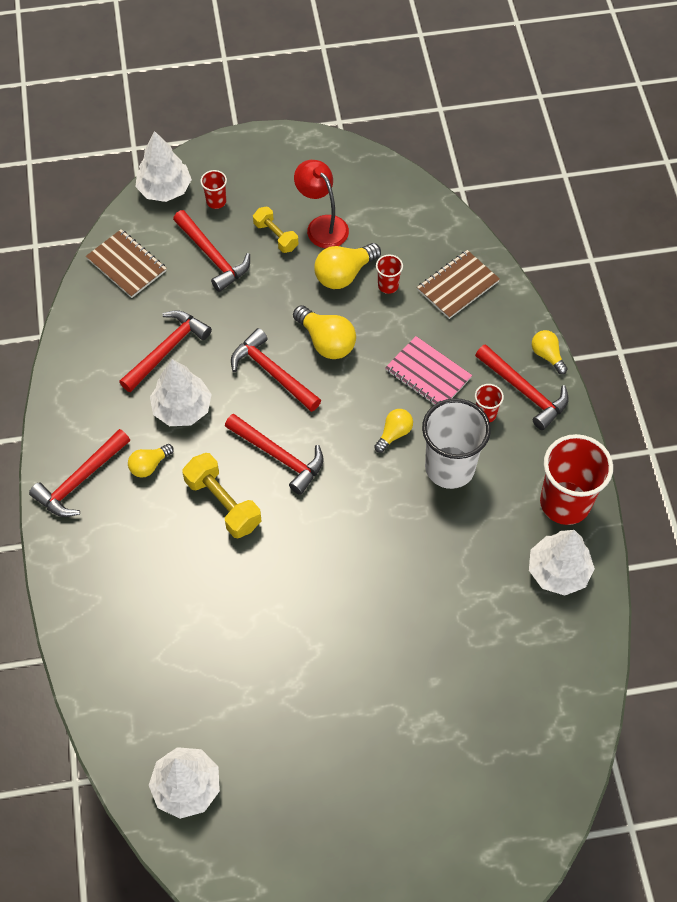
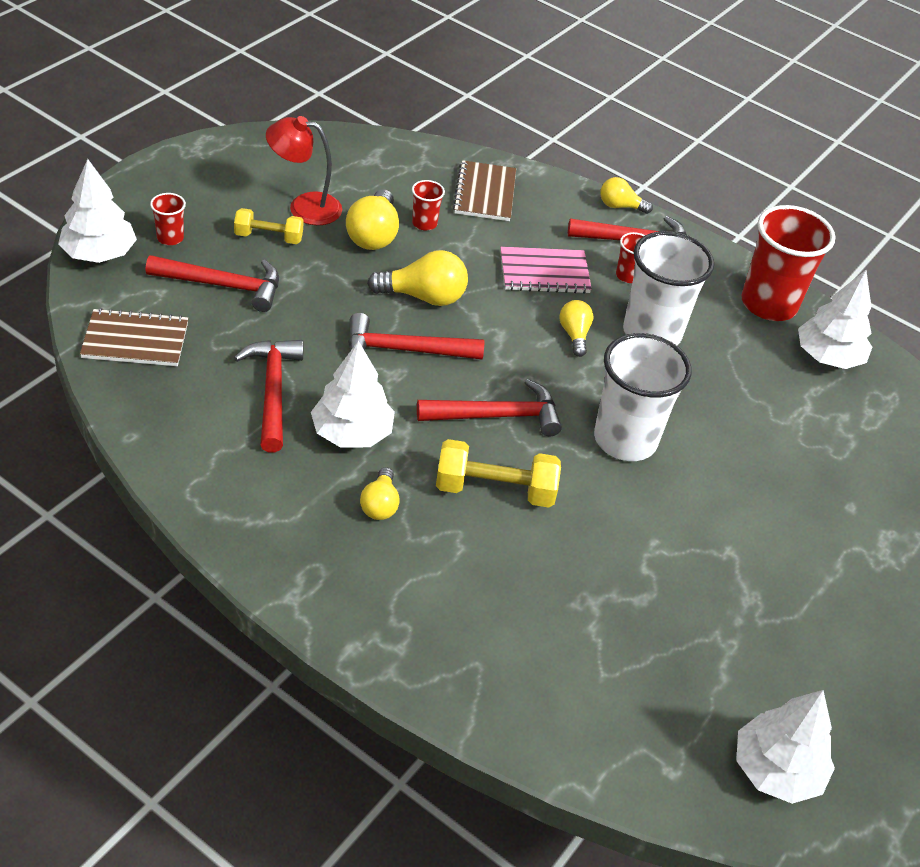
camera: 50 degrees left, 15 degrees down
red hammer [29,429,130,517] -> none
none -> white cup [594,333,692,461]

